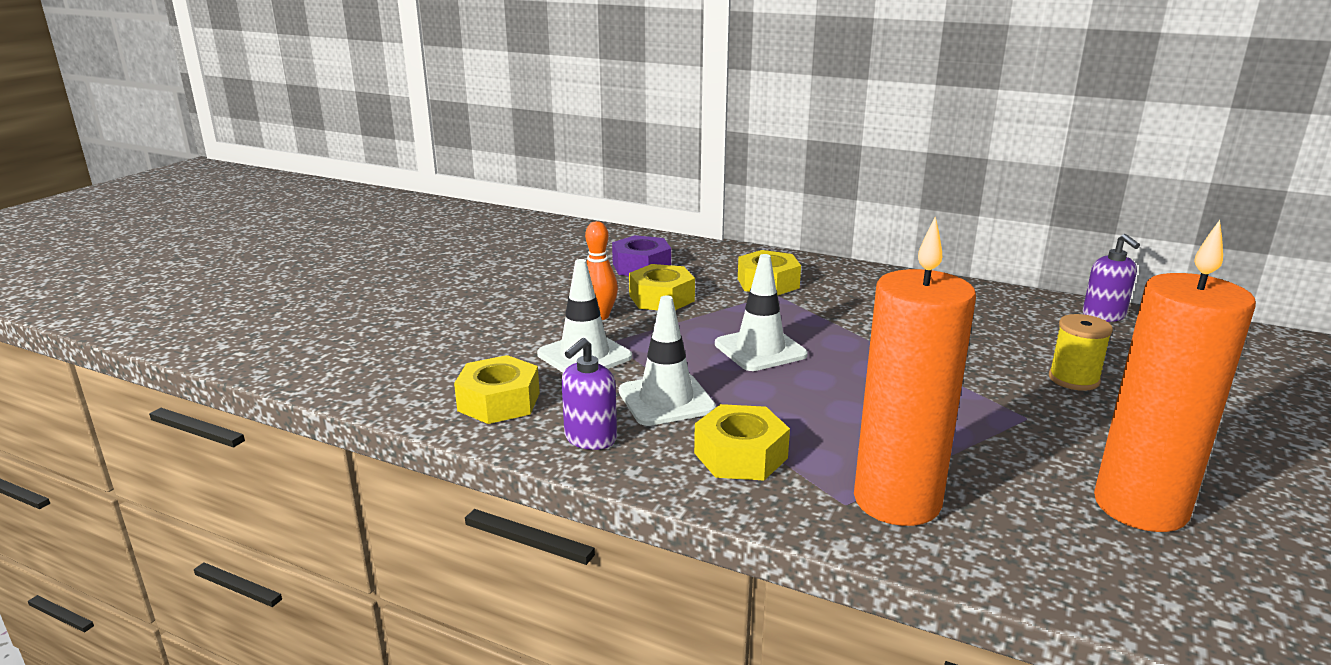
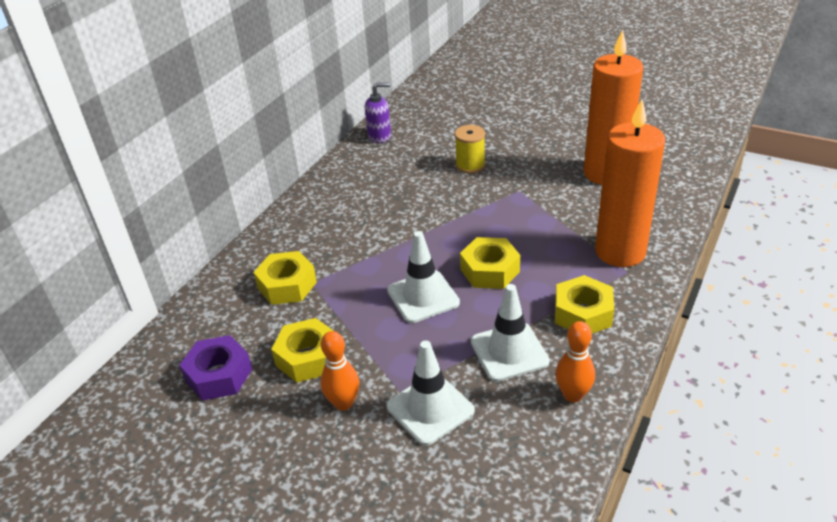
camera: 85 degrees left, 15 degrees up
yellow nut [454,355,540,424] -> yellow nut moved to [460,237,520,289]
purple soap dispenser [562,338,617,450] -> orange bowling pin [555,321,595,402]

